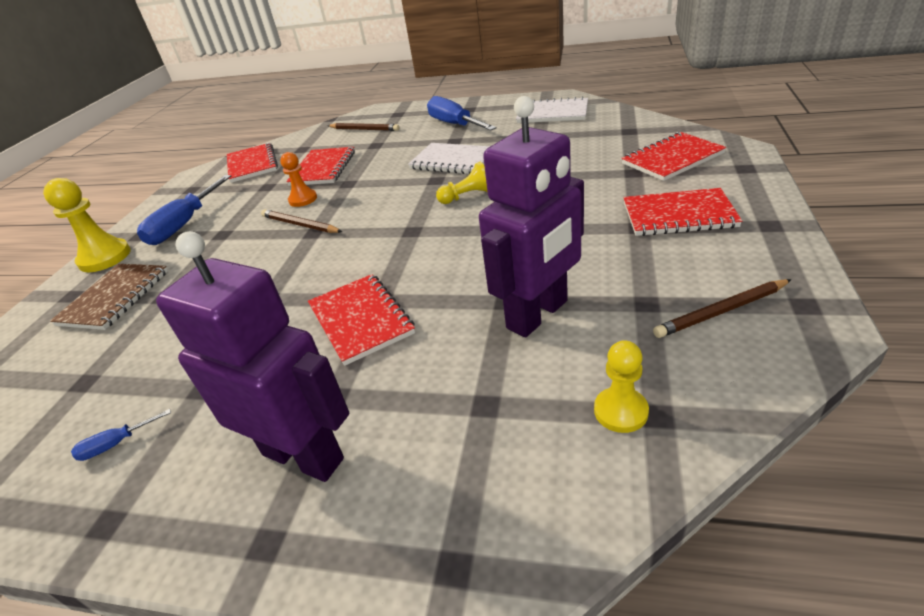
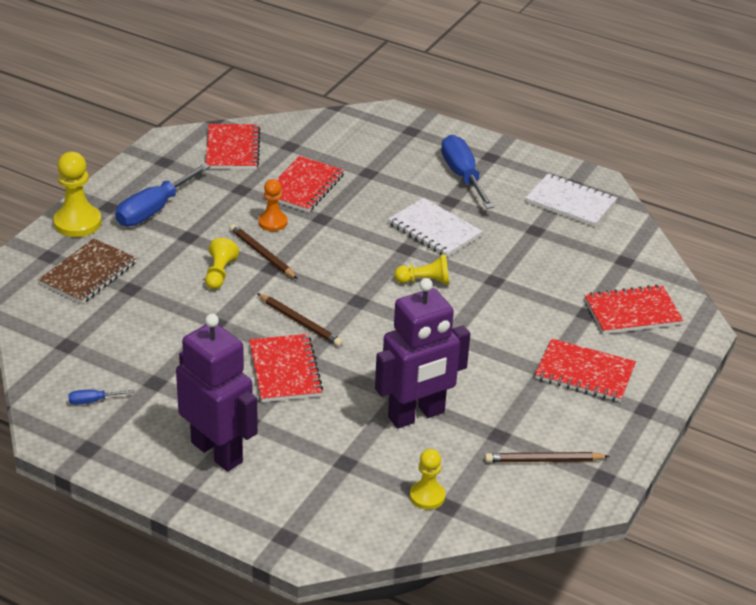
camera: 10 degrees right, 0 degrees up
brown pencil [328,123,399,131] -> brown pencil moved to [257,293,343,347]
none -> yellow pawn [205,238,239,289]

